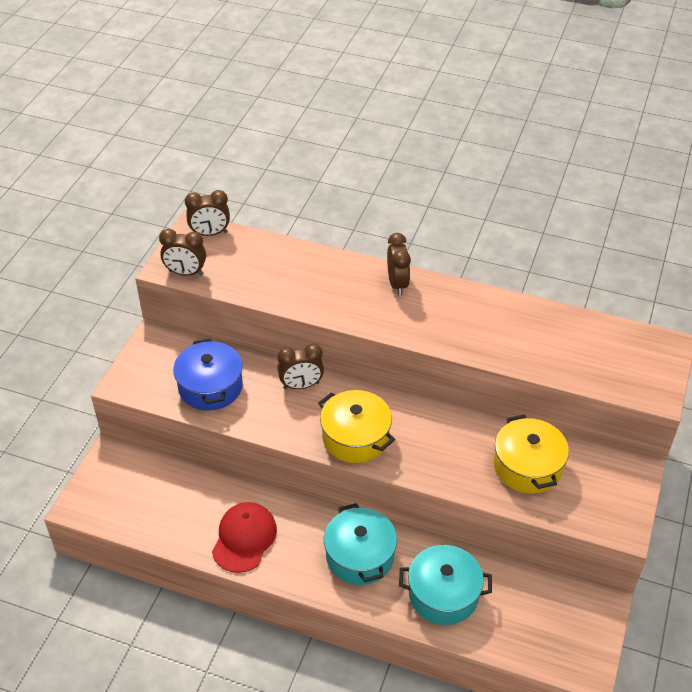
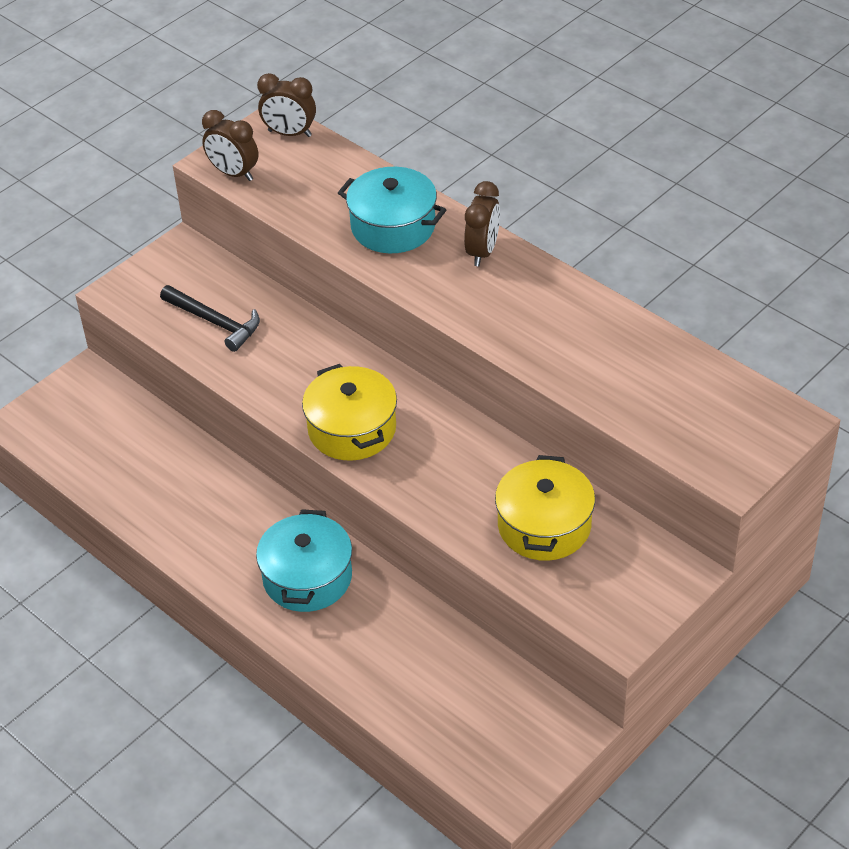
camera: 25 degrees right, 0 degrees up
blue pot [173,338,243,411] -> black hammer [160,285,260,352]
red cap [212,502,277,573] -> none
brown clock [277,344,324,389] -> none
turquoise pot [399,545,492,625] -> turquoise pot moved to [338,167,446,253]

